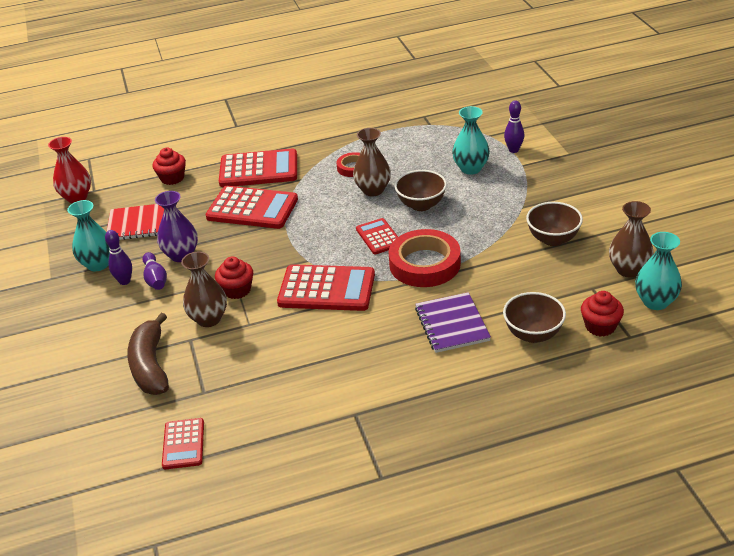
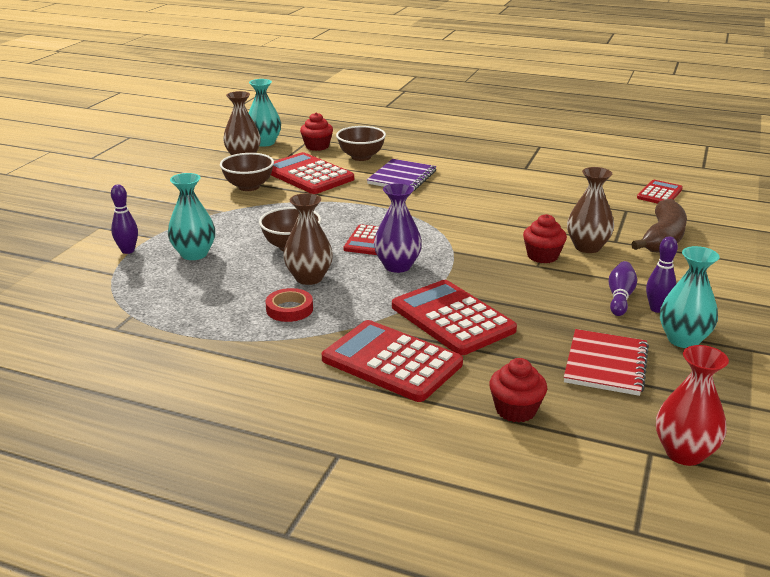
camera: 145 degrees left, 10 degrees down
red notebook [107,204,164,240] -> red notebook turned 75 degrees clockwise [564,329,649,396]
purple vase [155,191,198,262] -> purple vase moved to [374,183,422,273]
red calculator [277,264,375,311] -> red calculator moved to [271,152,354,194]
red tape [388,229,461,287] -> none

